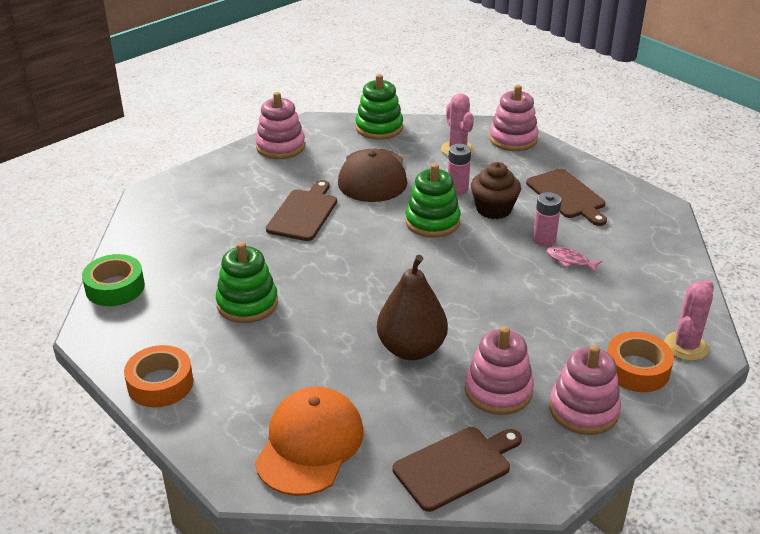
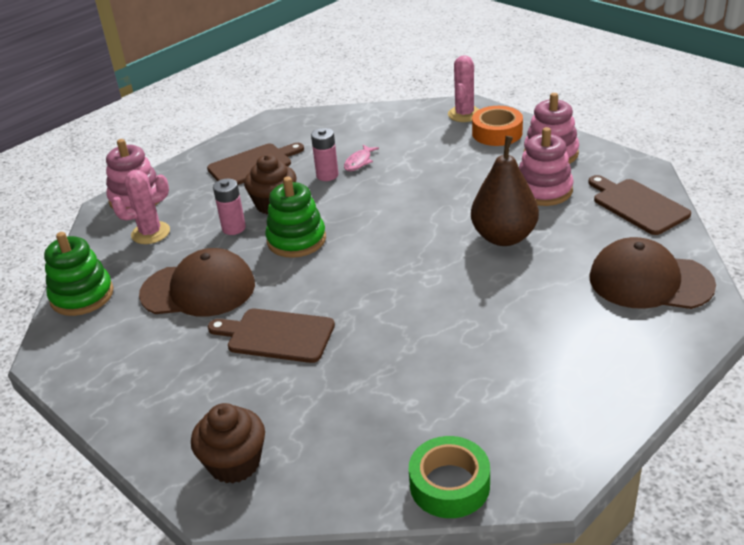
camera: 90 degrees left, 0 degrees up
orange tape [124,345,193,408] -> none
green stacking toy [216,242,278,323] -> none
pink stacking toy [255,92,305,159] -> none
orange cap [255,387,364,496] -> brown cap [589,237,716,309]
pink cactus [664,280,714,361] -> pink cactus turned 75 degrees clockwise [448,55,479,122]
none -> brown cupcake [191,403,265,484]

